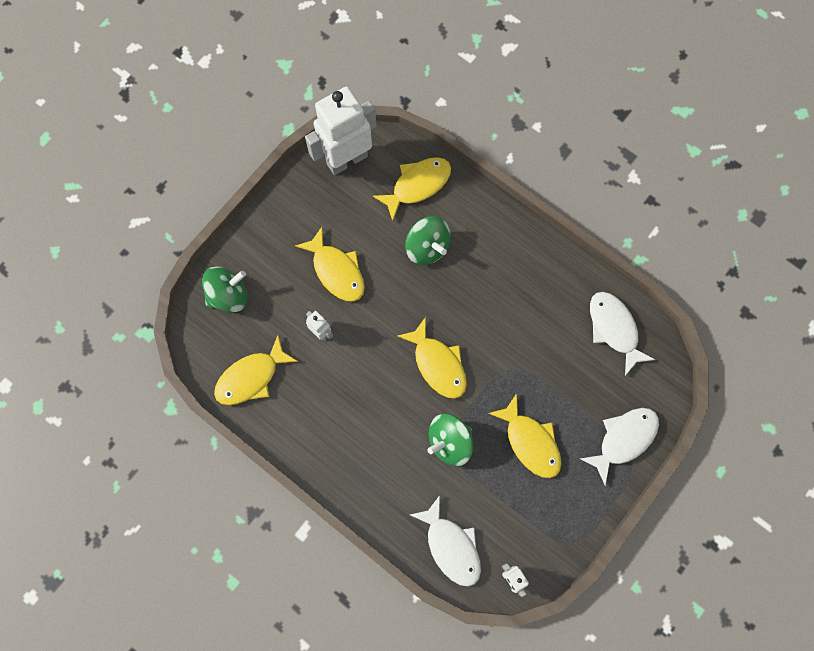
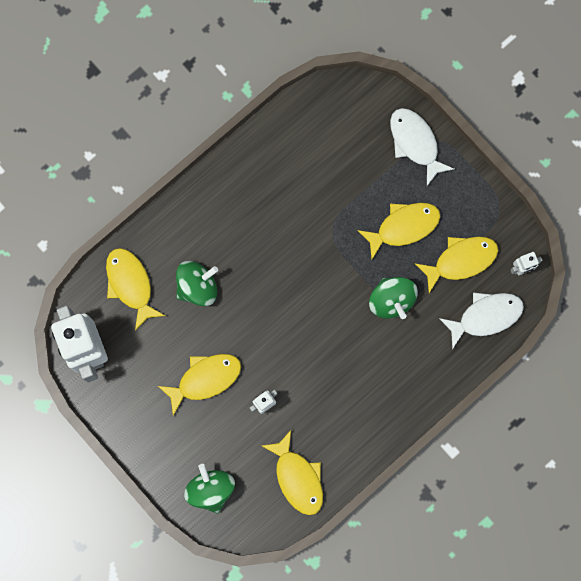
camera: 80 degrees left, 5 degrees up
yellow fish [398,317,467,399] -> yellow fish moved to [415,236,498,293]
white fish [590,292,656,376] -> none

